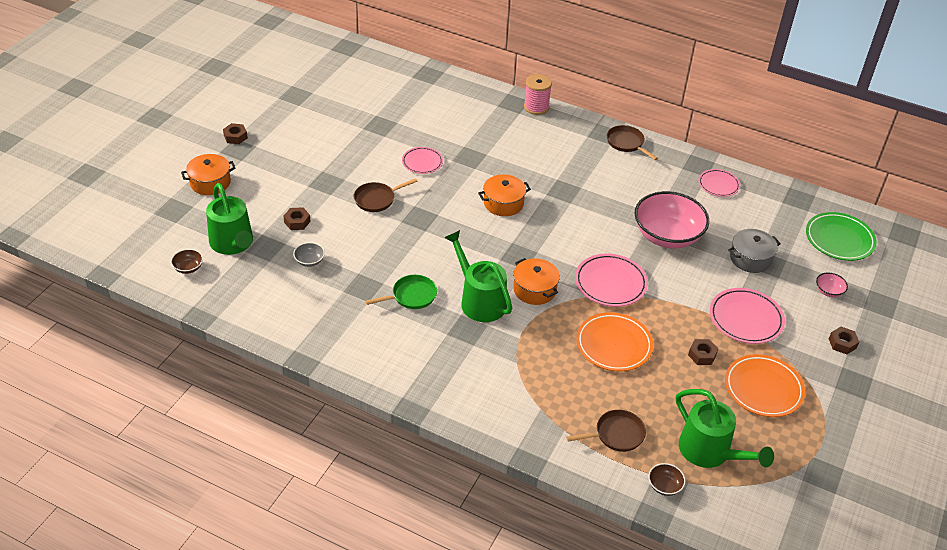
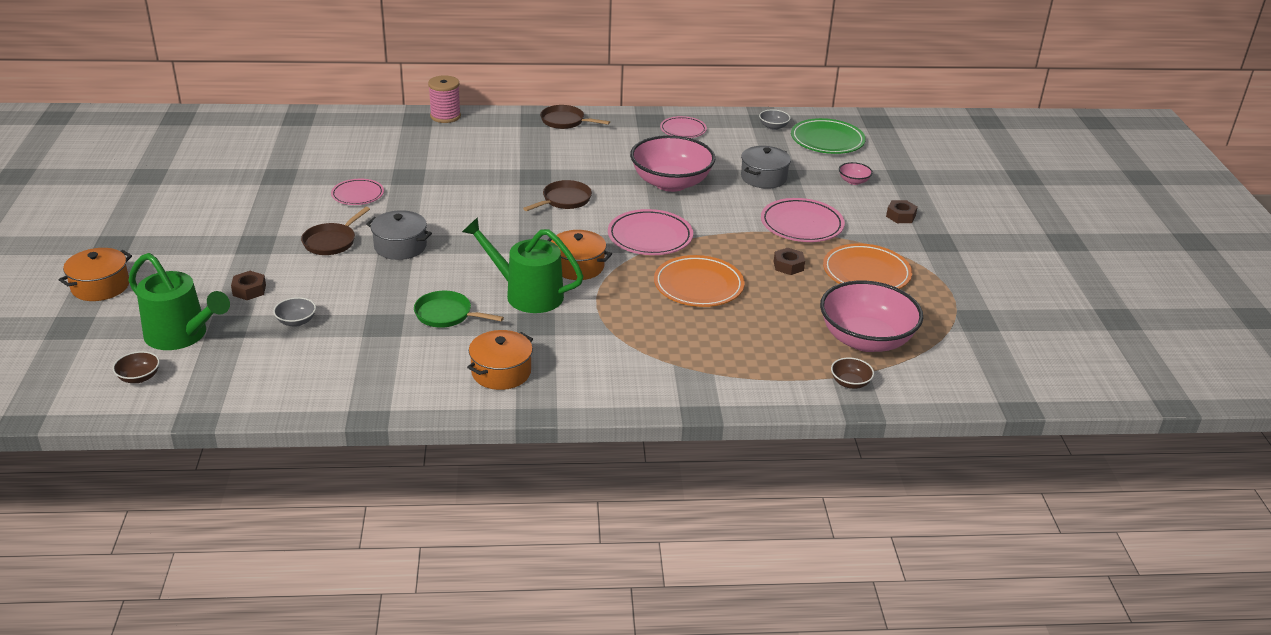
camera: 30 degrees left, 10 degrees down
brown nut [223,123,248,144] -> none
green pan [365,275,437,309] -> green pan turned 105 degrees counterclockwise [414,291,504,328]
orange pot [478,174,531,216] -> orange pot moved to [467,330,533,390]
brown pan [566,410,646,452] -> brown pan moved to [523,180,592,211]
green watering can [676,389,774,468] -> pink bowl [820,281,923,352]
none -> grey pot [366,210,432,260]
none -> grey bowl [759,109,791,130]

